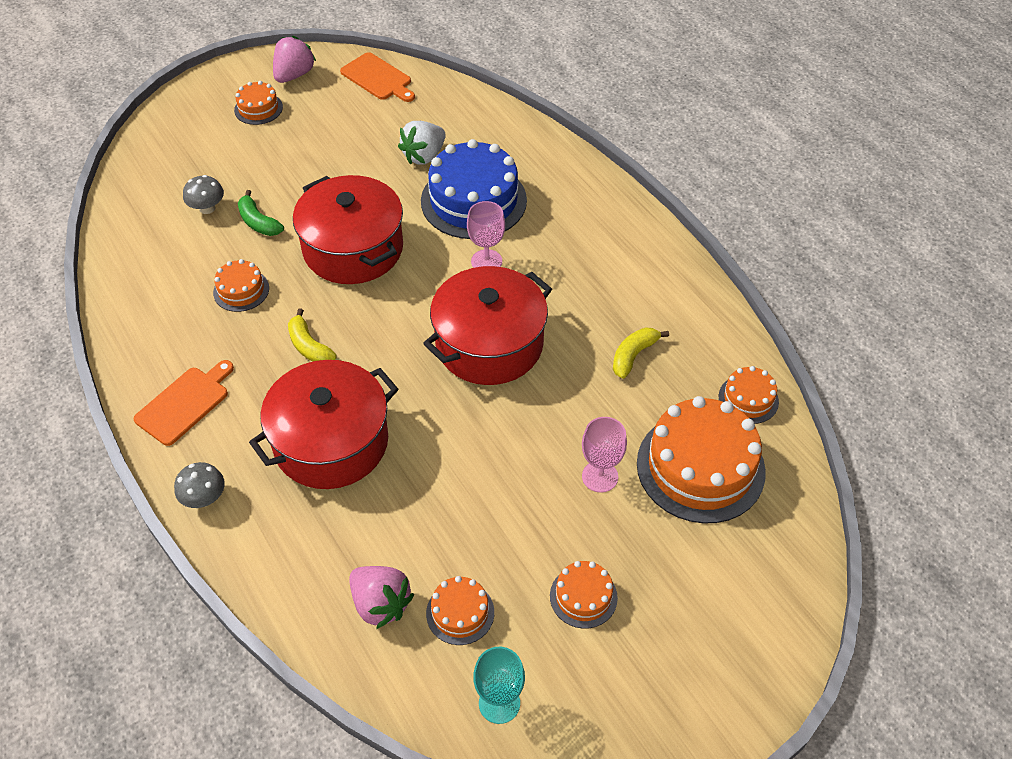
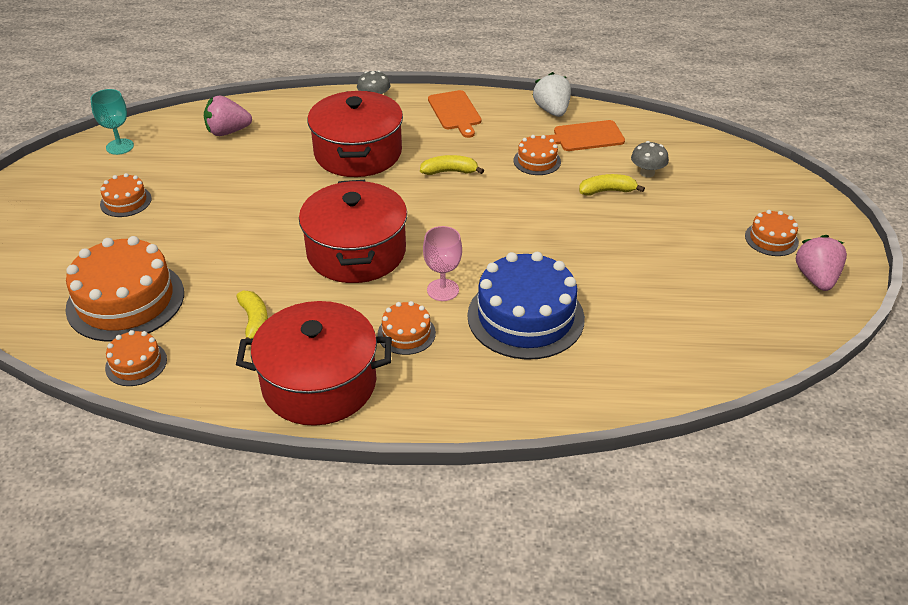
camera: 125 degrees right, 10 degrees down
green banana [238,190,284,236] -> yellow banana [579,174,645,196]
pink strawberry [273,36,316,83] -> pink strawberry turned 150 degrees counterclockwise [796,235,847,291]
red pot [293,175,403,284] -> red pot moved to [236,301,392,426]
orange cutting board [340,52,415,102] -> orange cutting board moved to [546,120,625,151]
white strawberry [398,121,446,165] -> white strawberry moved to [533,72,571,117]
orange cake [426,576,494,645] -> orange cake moved to [378,301,436,355]
pink goblet [582,417,627,492] -> none

